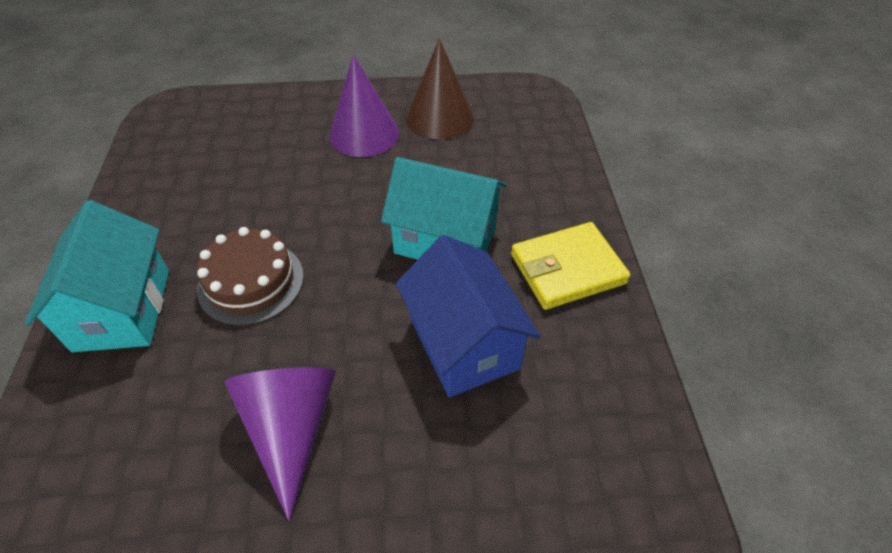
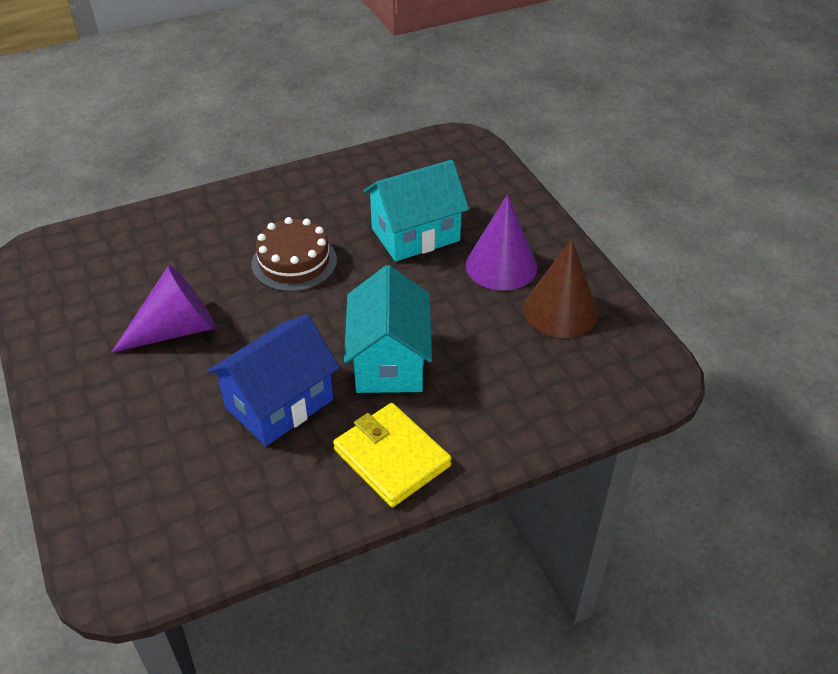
camera: 70 degrees right, 5 degrees down
turquoise house [25,200,169,352] -> turquoise house moved to [363,160,469,262]

